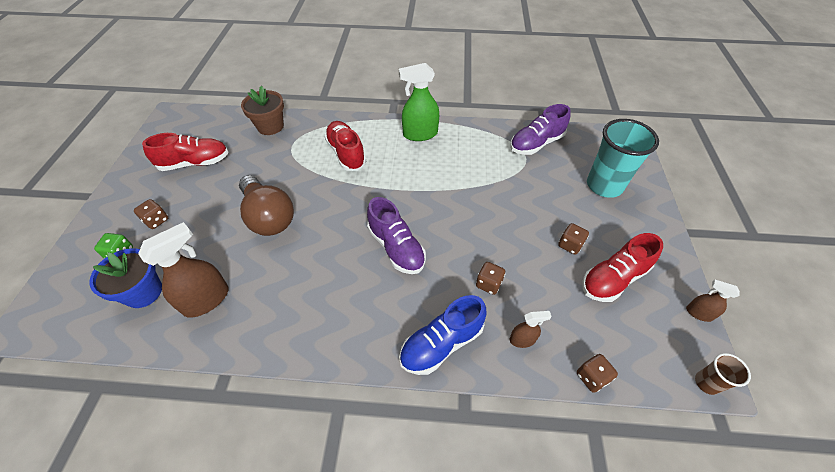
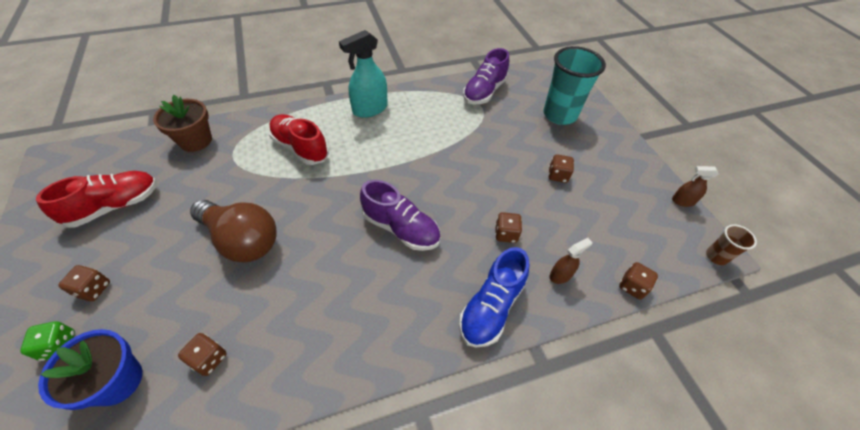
camera: 25 degrees left, 0 degrees up
brown spray bottle [138,222,228,318] -> brown dice [178,333,227,376]
green spray bottle [399,63,439,141] -> turquoise spray bottle [339,30,388,118]
red shoe [582,233,663,302] -> none

